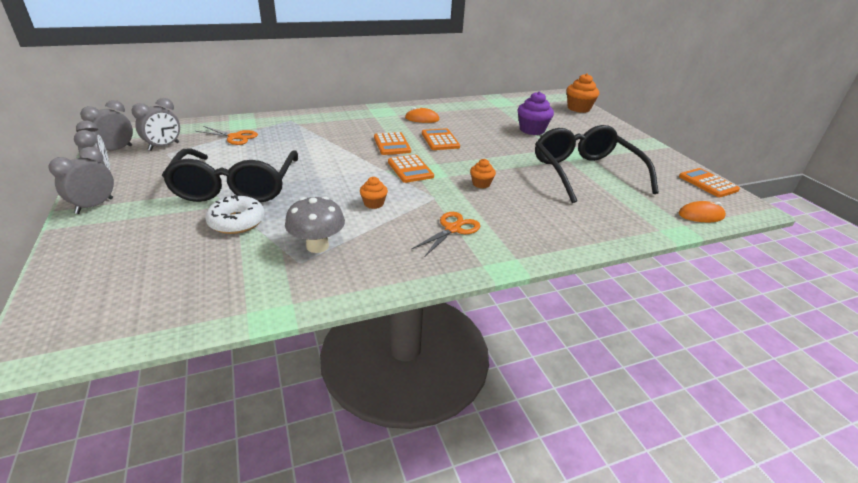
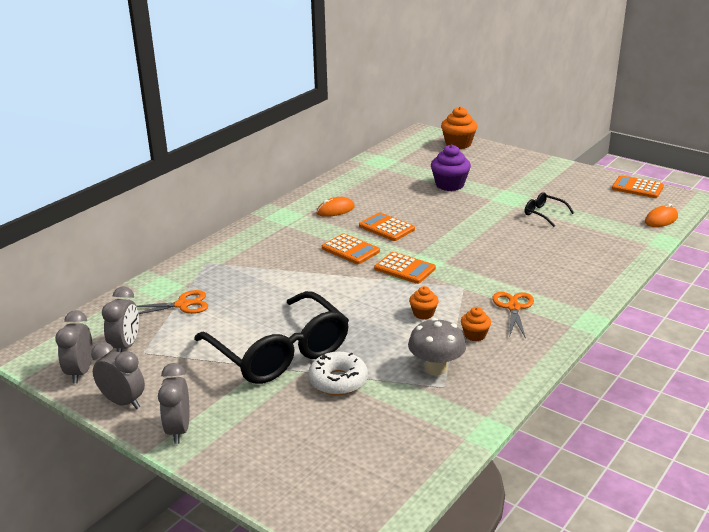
camera: 30 degrees left, 5 degrees down
orange cupcake [470,159,496,189] -> orange cupcake moved to [461,307,491,341]
black glasses [535,125,659,203] -> black glasses [525,192,574,227], size x0.41

